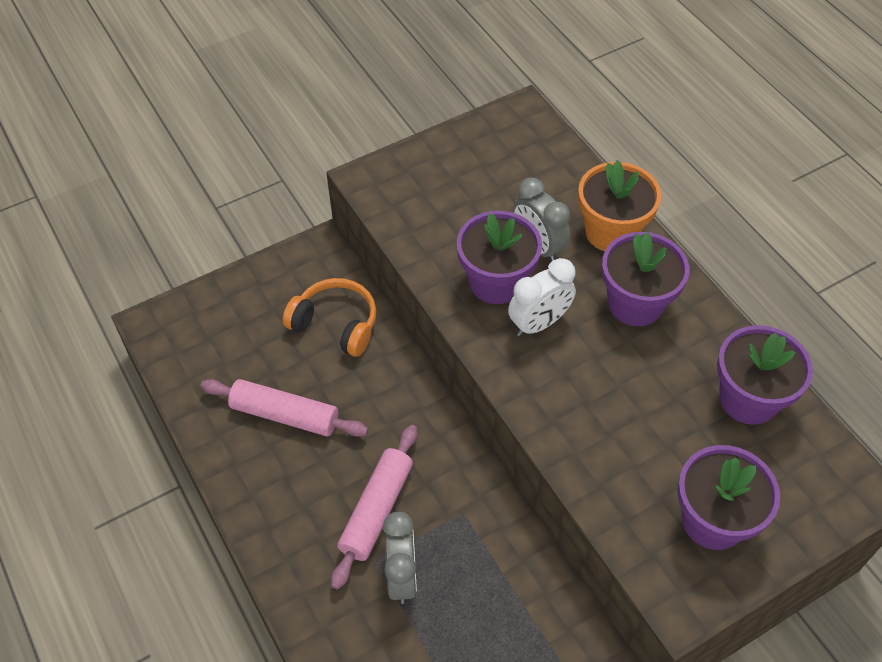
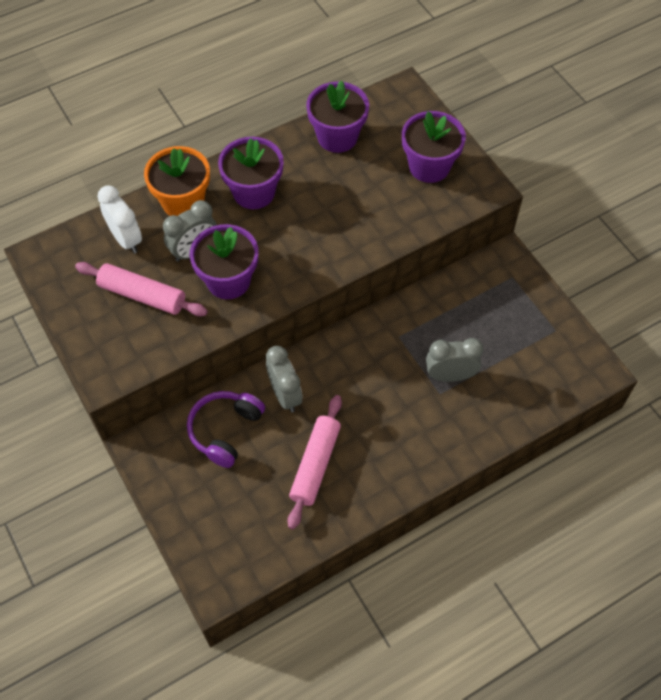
camera: 90 degrees left, 5 degrees up
orange headphones [283,278,376,357] -> purple headphones [187,391,265,468]
pink rolling pin [331,425,417,589] -> pink rolling pin moved to [75,262,208,316]
white clock [508,258,576,337] -> white clock moved to [97,185,142,254]
none -> grey clock [266,346,302,412]

